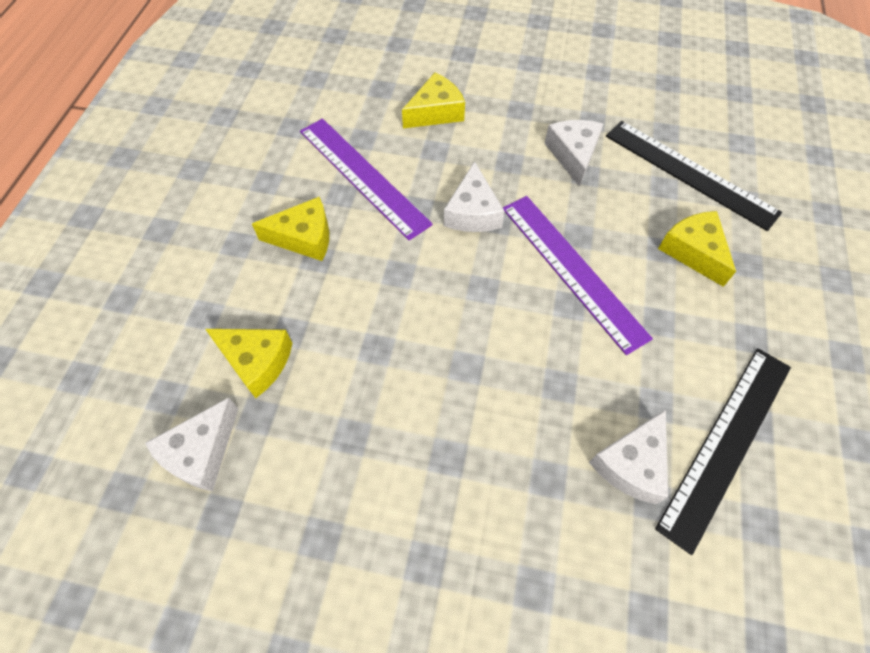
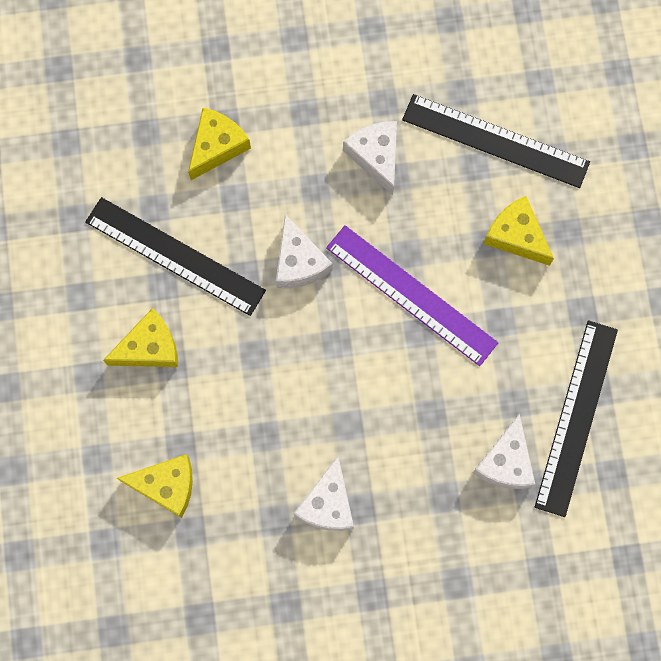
camera: 20 degrees left, 15 degrees up
white cheese [145,398,239,491] -> white cheese moved to [293,456,354,531]
purple ruler [300,118,433,240] -> black ruler [85,197,266,316]

